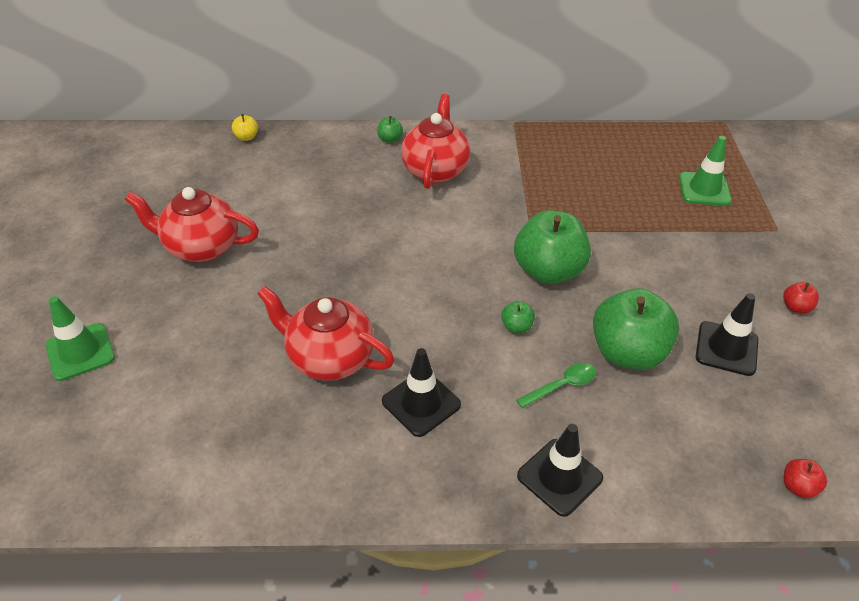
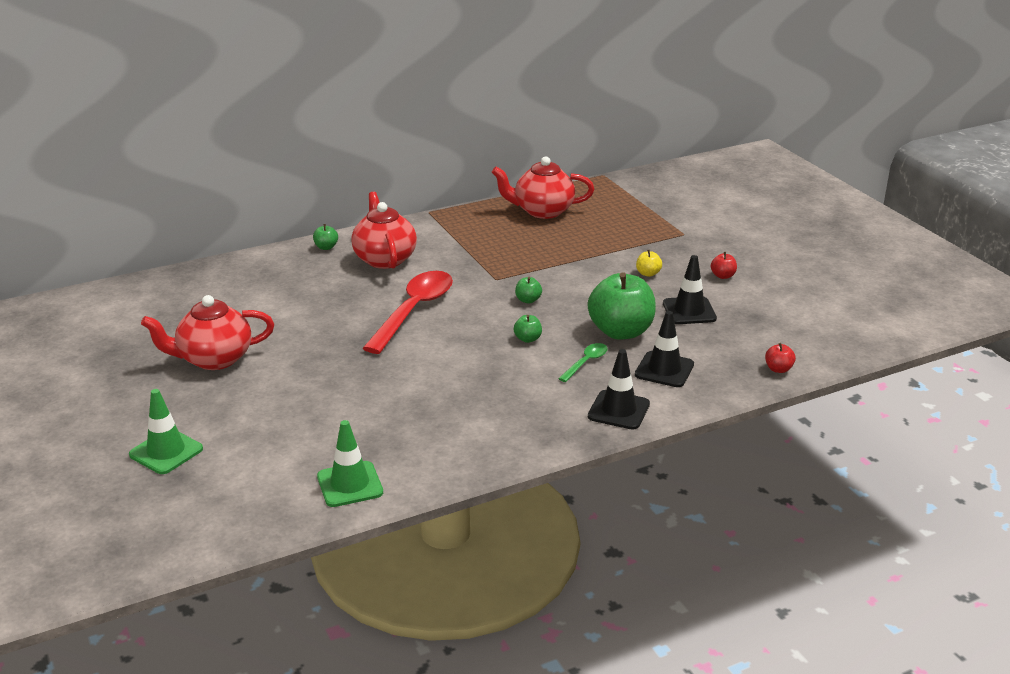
camera: 25 degrees left, 15 degrees down
yellow apple [232,114,258,141] -> yellow apple moved to [636,250,662,277]
red teapot [257,286,394,381] -> red teapot moved to [492,156,594,219]
black traffic cone [382,348,461,437] -> black traffic cone moved to [635,311,694,387]
green apple [514,210,591,284] -> green apple [515,277,542,303], size x0.42
green traffic cone [679,136,732,206] -> green traffic cone moved to [317,420,383,507]
none -> red spoon [363,271,453,354]

